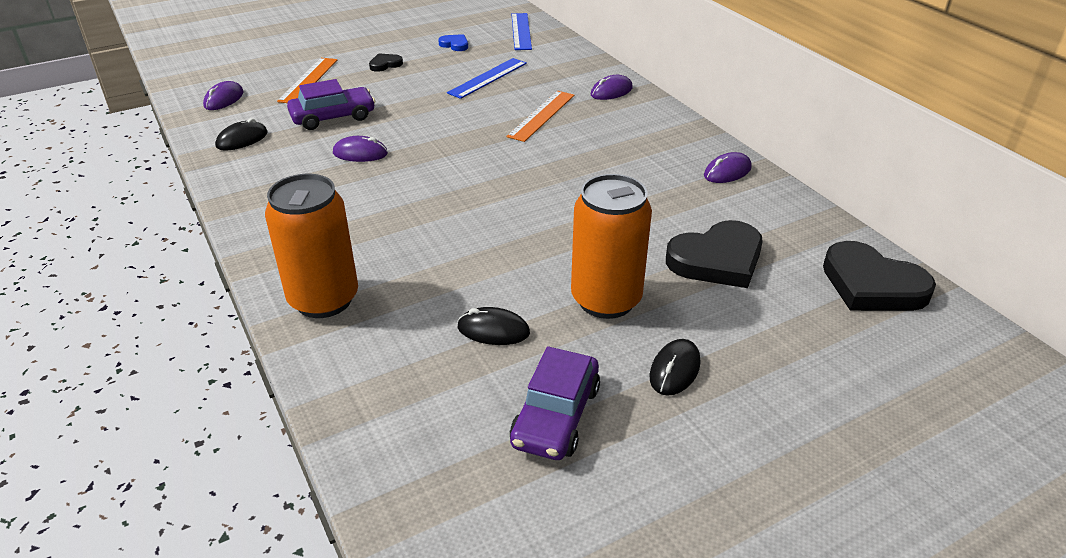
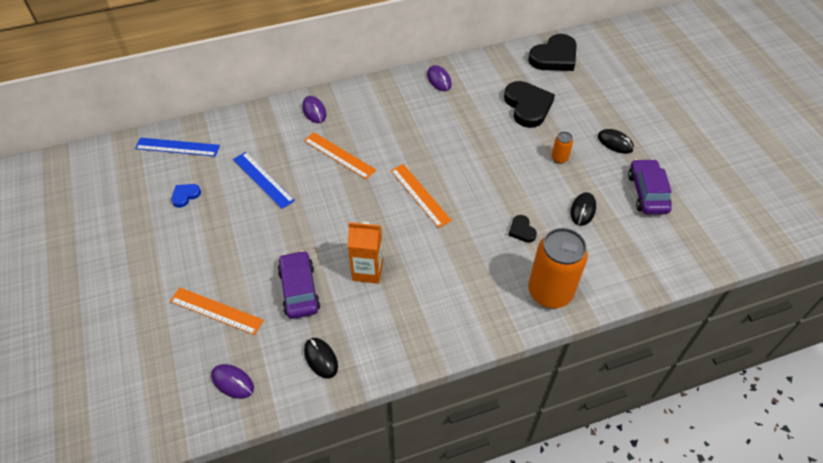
camera: 80 degrees left, 15 degrees up
purple mouse [333,136,388,162] -> orange carton [348,222,383,284]
black heart [369,53,403,72] -> black heart moved to [509,215,537,243]
purple car [510,346,600,460] -> purple car turned 120 degrees counterclockwise [628,159,672,214]
orange can [571,174,652,319] -> orange can [552,132,573,164], size x0.43
none -> orange ruler [391,164,452,228]

